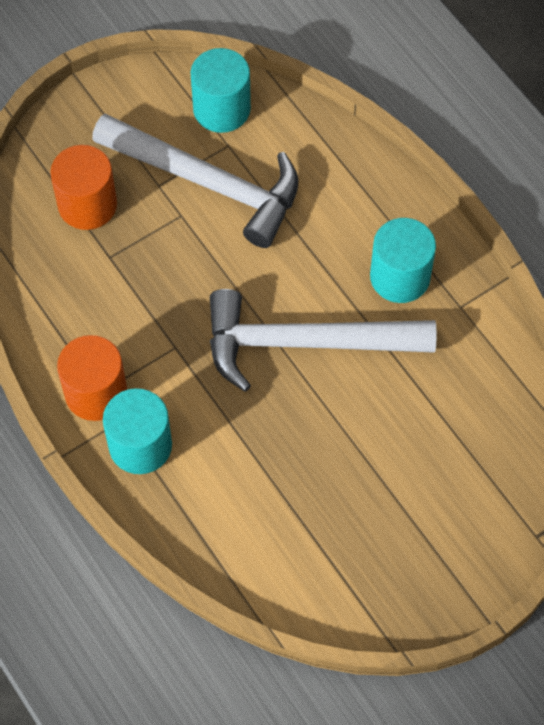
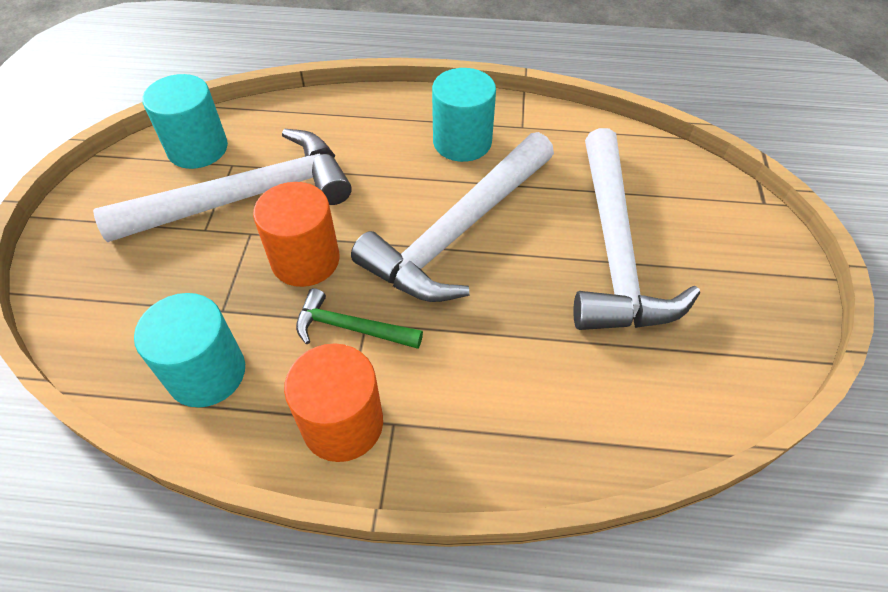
camera: 50 degrees left, 10 degrees down
orange cylinder [50,145,117,230] -> orange cylinder moved to [253,182,340,287]
turquoise cylinder [103,388,172,474] -> turquoise cylinder moved to [134,293,245,408]
none -> green hammer [296,288,423,349]
none -> white hammer [573,128,700,330]

